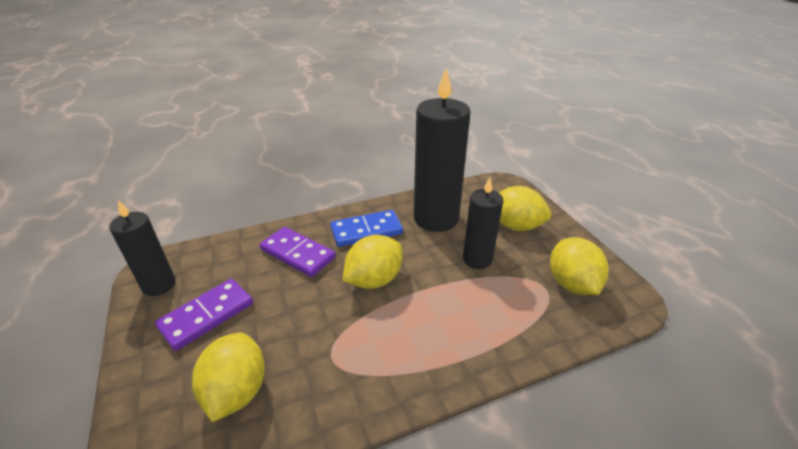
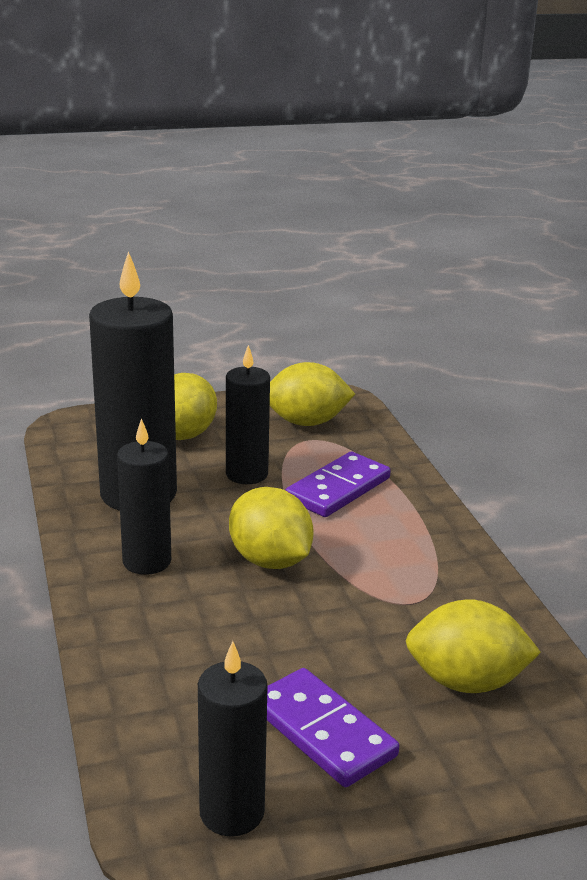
camera: 85 degrees left, 10 degrees down
purple domino [260,227,335,277] -> purple domino moved to [285,452,391,517]
blue domino [330,210,403,247] -> black candle [117,418,171,575]

